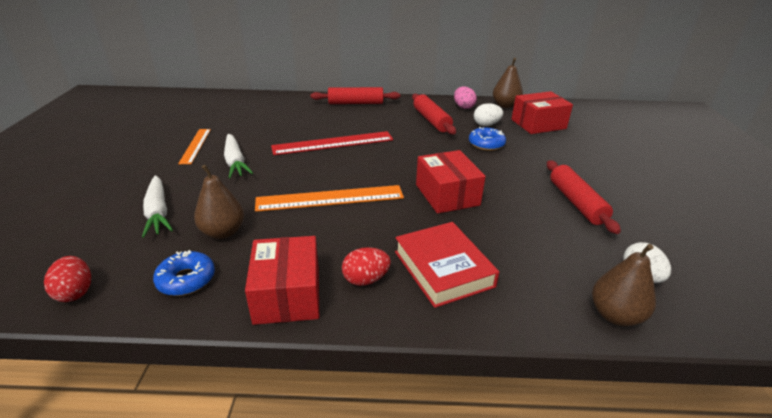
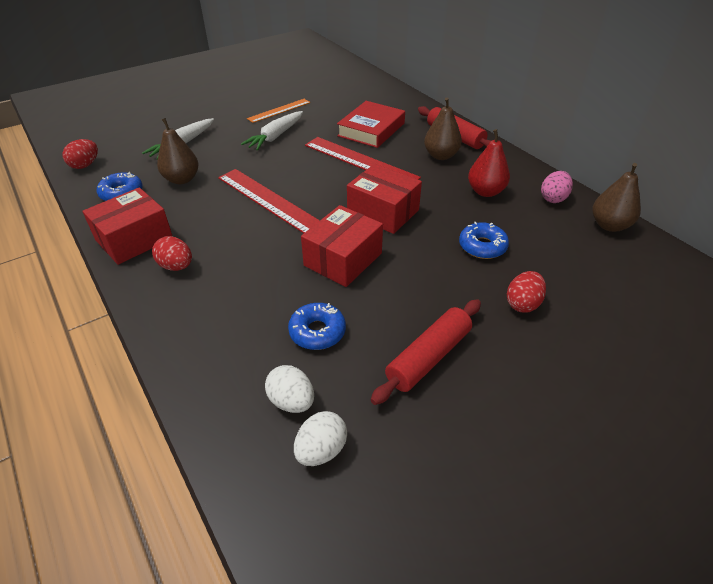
camera: 55 degrees right, 10 degrees up
orange ruler [255,185,404,212] -> red ruler [218,169,320,233]
red book [395,222,499,308] -> red book moved to [337,101,405,148]
red rolling pin [412,94,456,134] -> red pear [468,129,510,197]
white egg [474,103,503,126] -> white egg moved to [265,365,314,413]
red box [511,91,573,134] -> red box moved to [347,164,422,234]
brown pear [592,244,656,326] -> brown pear moved to [424,97,462,160]
none -> blue donut [288,303,346,350]
none -> red egg [507,271,546,313]

